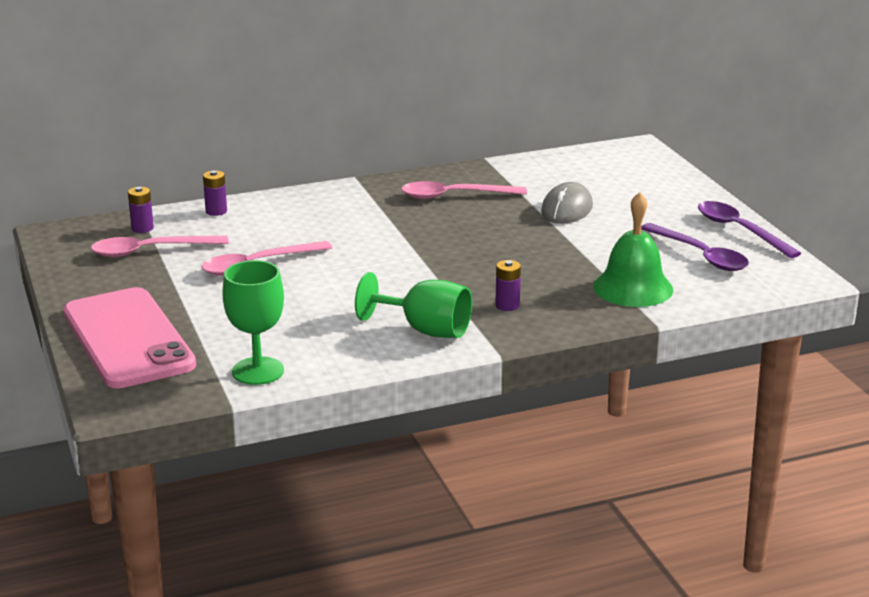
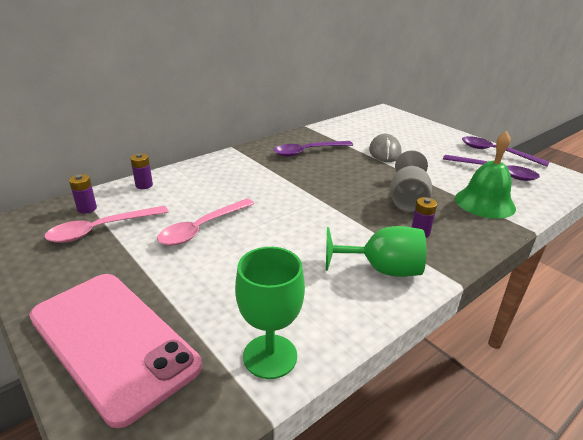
camera: 20 degrees left, 5 degrees up
pink spoon [401,181,527,199] -> purple spoon [274,141,353,157]
none -> grey goblet [390,150,432,212]

